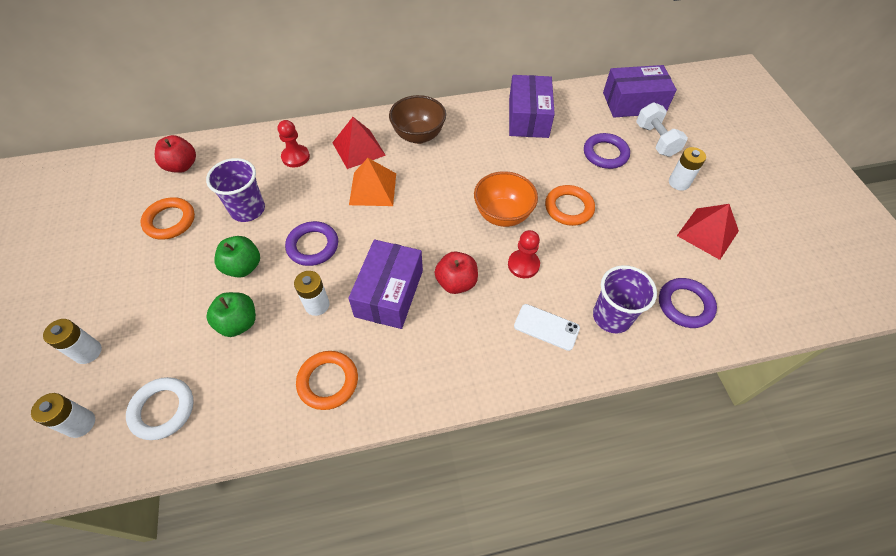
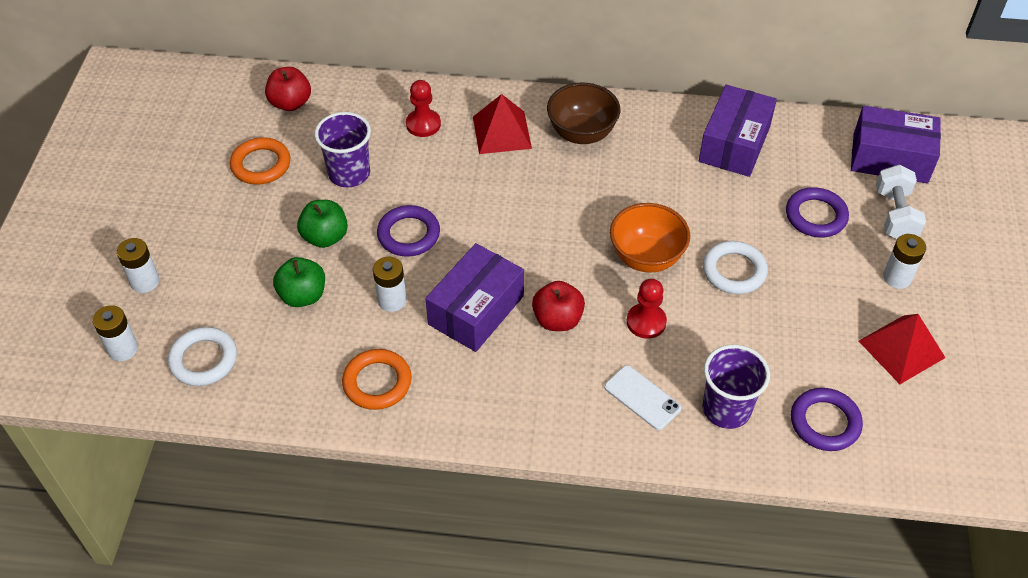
camera: 20 degrees right, 5 degrees down
orange pyramid [349,158,396,206] -> none
orange ring [545,185,595,226] -> white ring [703,241,768,294]

